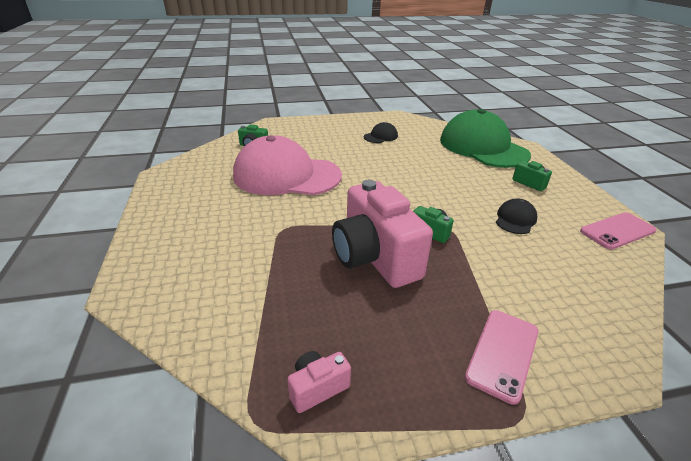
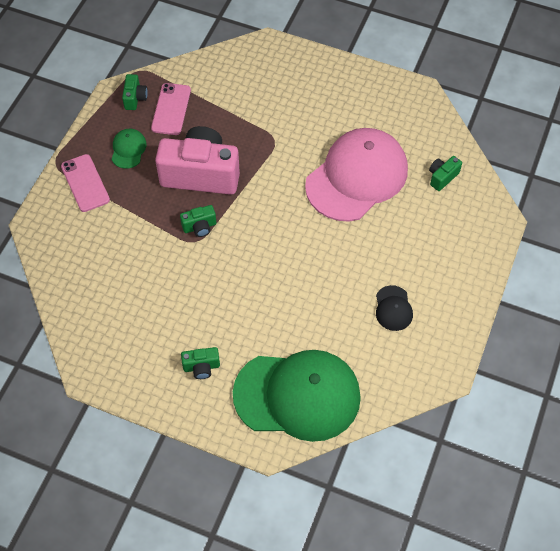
camera: 125 degrees right, 25 degrees up
pink camera [287,351,351,413] -> green camera [122,74,148,110]
black cap [496,198,537,234] -> none
pink phone [580,212,656,250] -> pink phone moved to [151,83,191,135]
none -> green cap [111,129,147,169]

